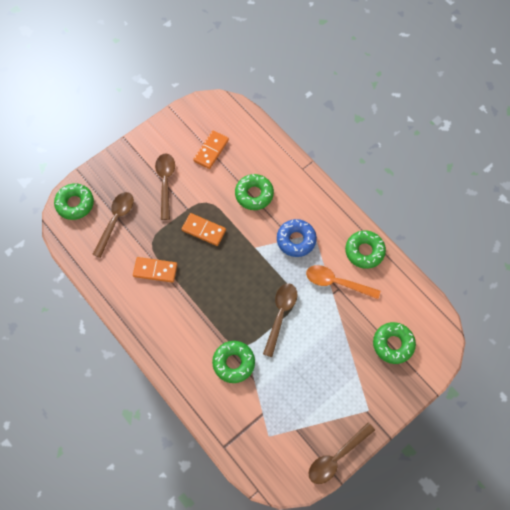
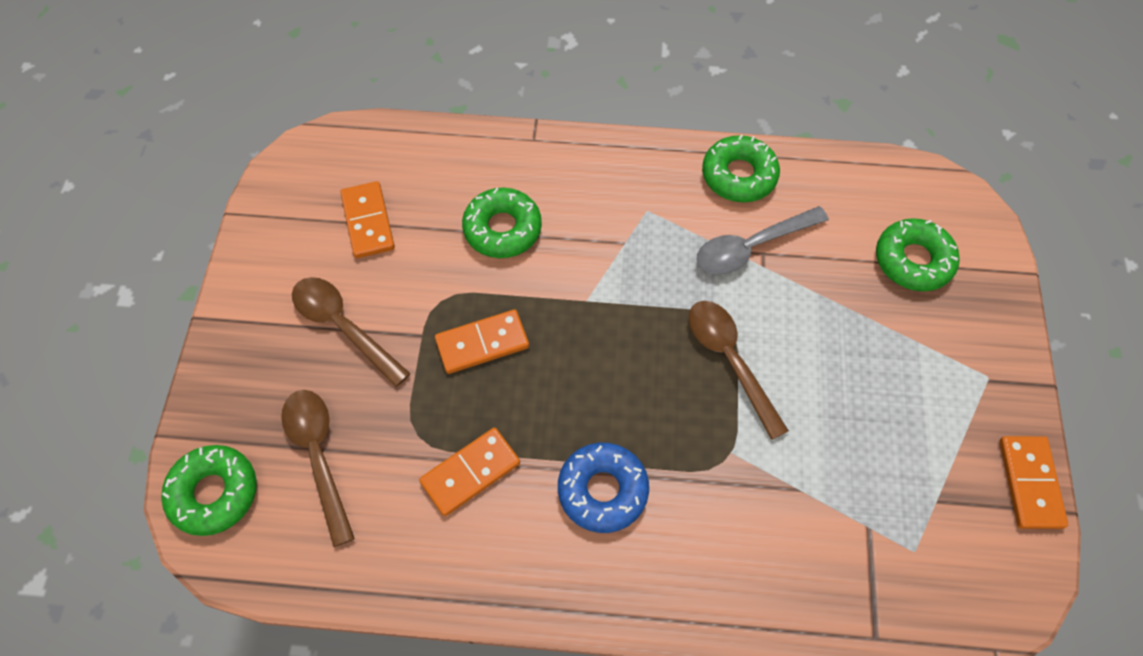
camera: 45 degrees left, 5 degrees down
green donut [212,341,255,383] -> none
blue donut [277,219,317,257] -> blue donut moved to [558,443,649,533]
orange spoon [306,265,380,299] -> grey spoon [697,206,829,274]
brown spoon [308,422,375,484] -> orange domino [999,436,1068,529]

